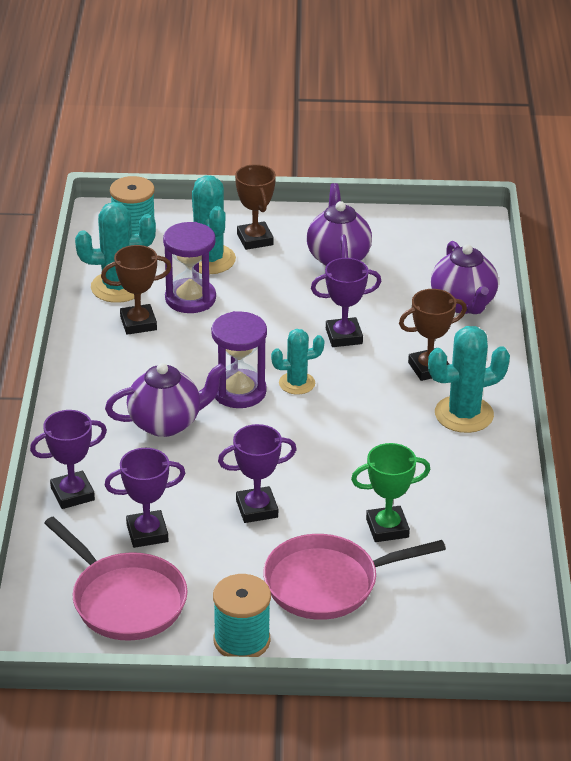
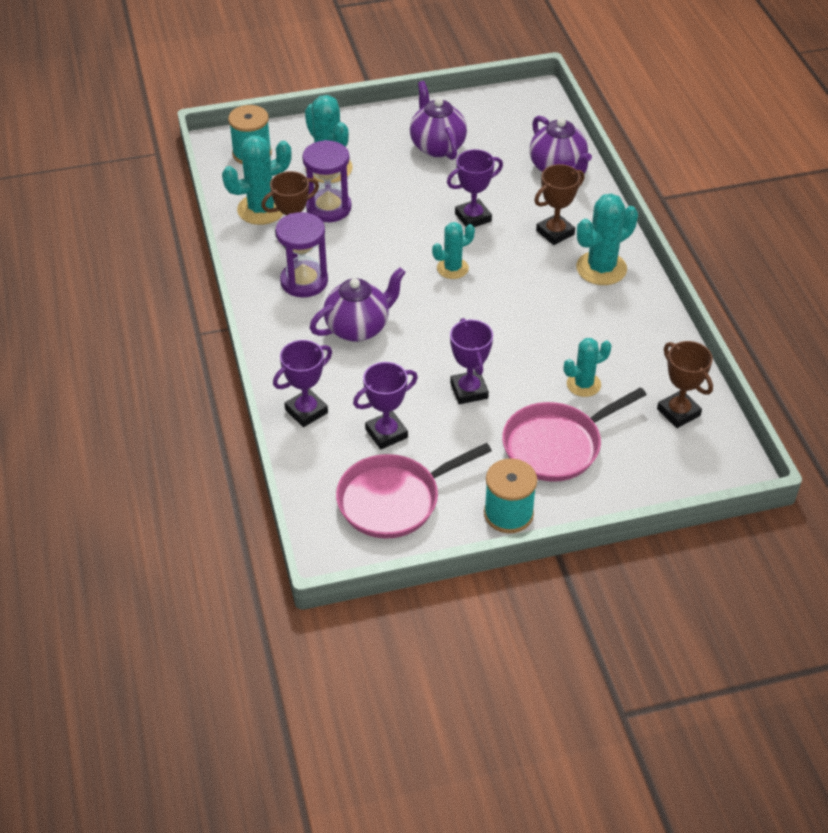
camera: 15 degrees left, 10 degrees up
pink pan [44,516,188,641] -> pink pan turned 120 degrees clockwise [336,443,492,539]
purple hourglass [211,311,267,408] -> purple hourglass moved to [276,212,328,297]
purple trophy [218,424,297,523] -> purple trophy turned 75 degrees counterclockwise [450,318,493,404]
brown trophy [235,164,276,250] -> brown trophy moved to [657,341,713,428]
green trophy [351,443,430,542] -> turquoise cactus [564,338,612,397]

